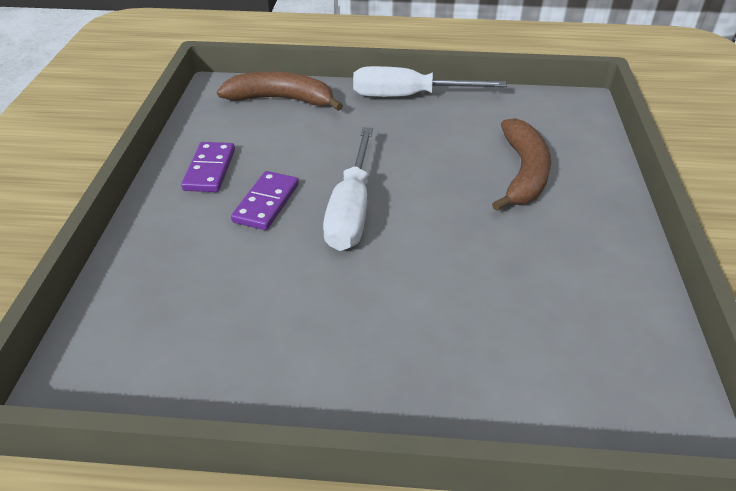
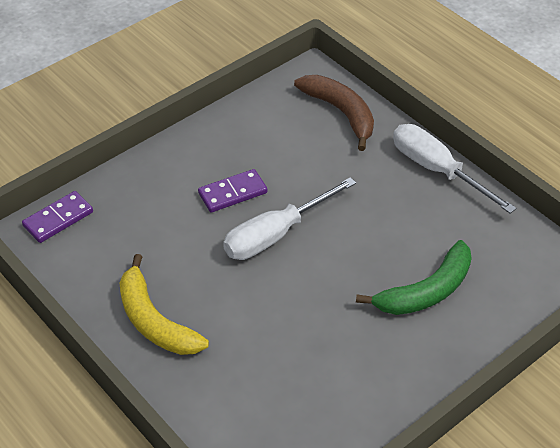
camera: 45 degrees right, 5 degrees up
purple domino [181,142,235,192] -> purple domino moved to [22,191,93,243]
brown banana [492,118,551,211] -> green banana [356,240,472,315]
none -> yellow banana [119,254,209,355]

